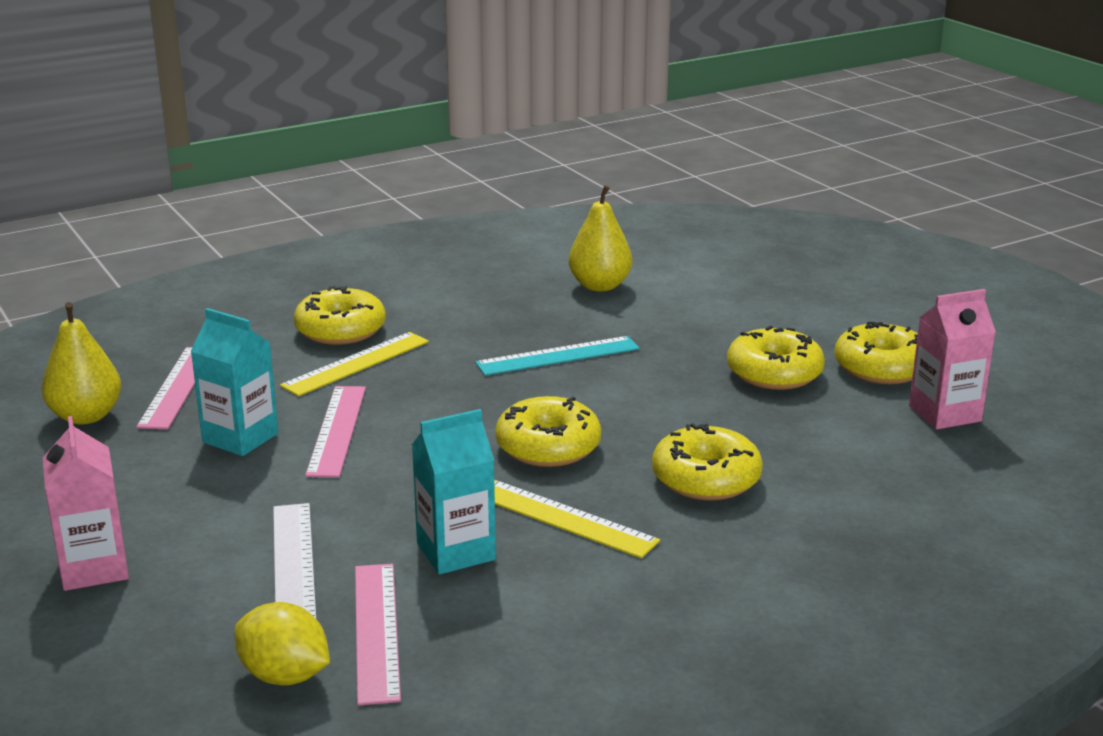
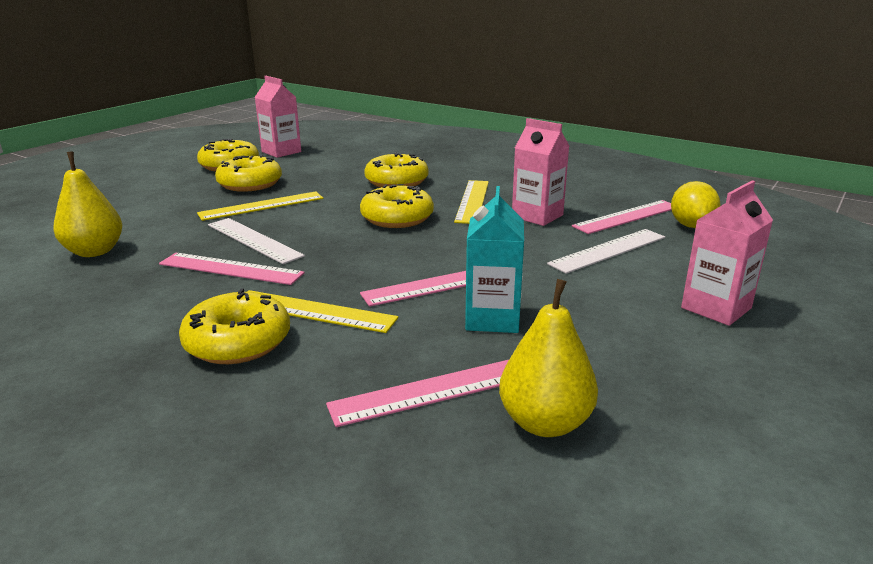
camera: 115 degrees left, 0 degrees up
turquoise carton [412,409,496,575] -> pink carton [512,118,569,226]
turquoise ruler [475,336,639,376] -> white ruler [208,218,305,264]
none -> pink ruler [159,253,305,285]
none -> yellow ruler [197,191,323,221]

